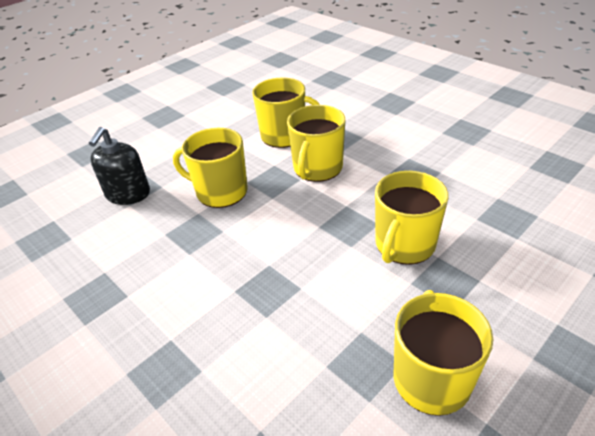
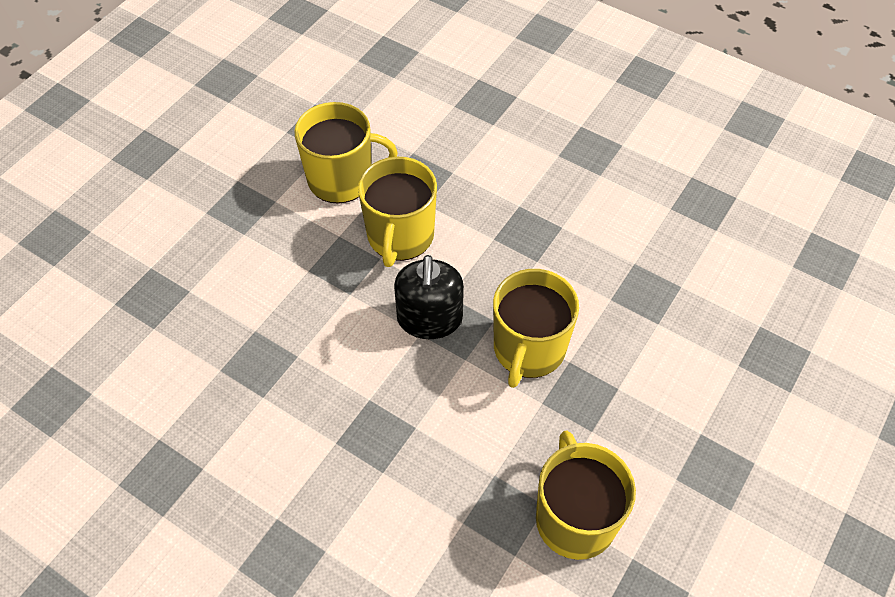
camera: 15 degrees left, 15 degrees up
black soap dispenser [89,127,150,205] -> black soap dispenser moved to [394,255,464,339]
yellow mug [173,128,248,208] -> none

